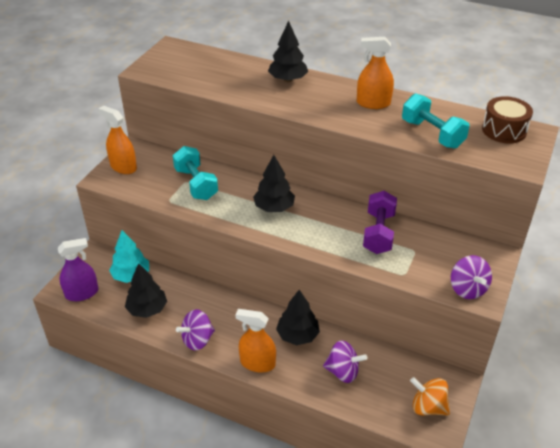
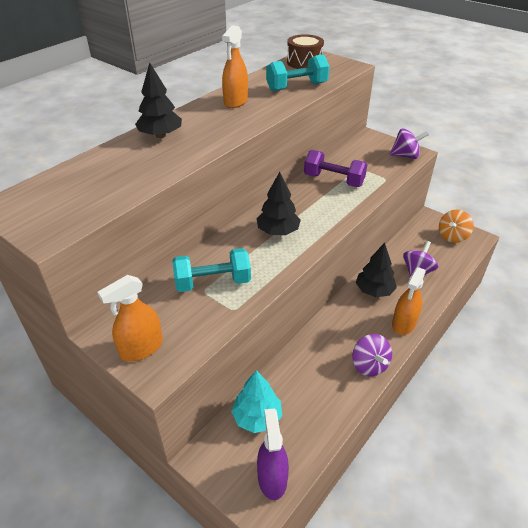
camera: 75 degrees left, 0 degrees up
black tree [125,263,167,318] -> none

